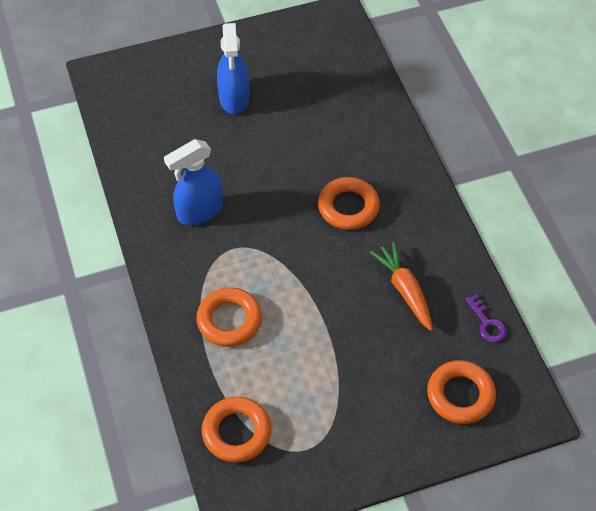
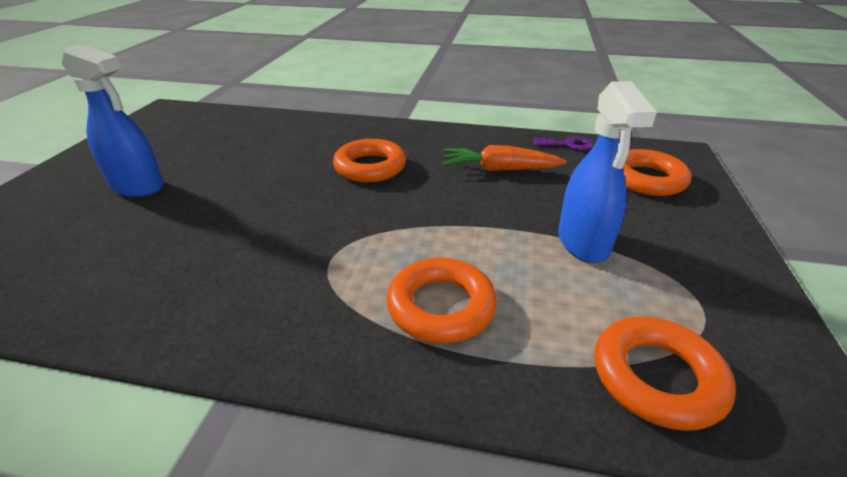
camera: 60 degrees left, 20 degrees down
blue spray bottle [164,139,223,225] -> blue spray bottle moved to [558,81,657,263]

